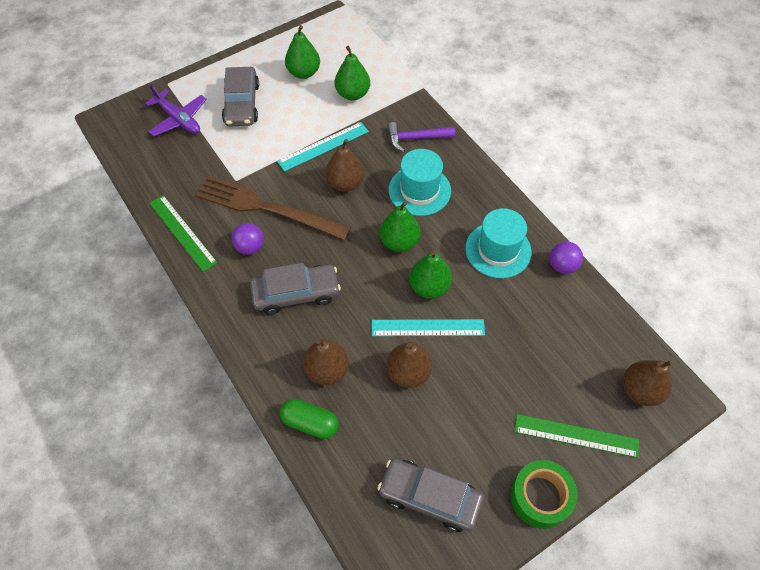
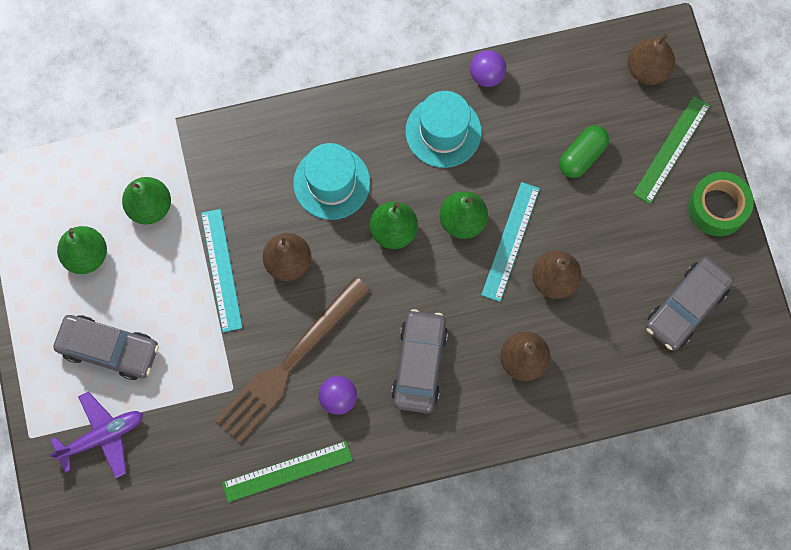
camera: 70 degrees left, 15 degrees up
green capsule [280,399,339,439] -> green capsule moved to [559,125,609,178]
purple hammer [387,122,455,152] -> none

